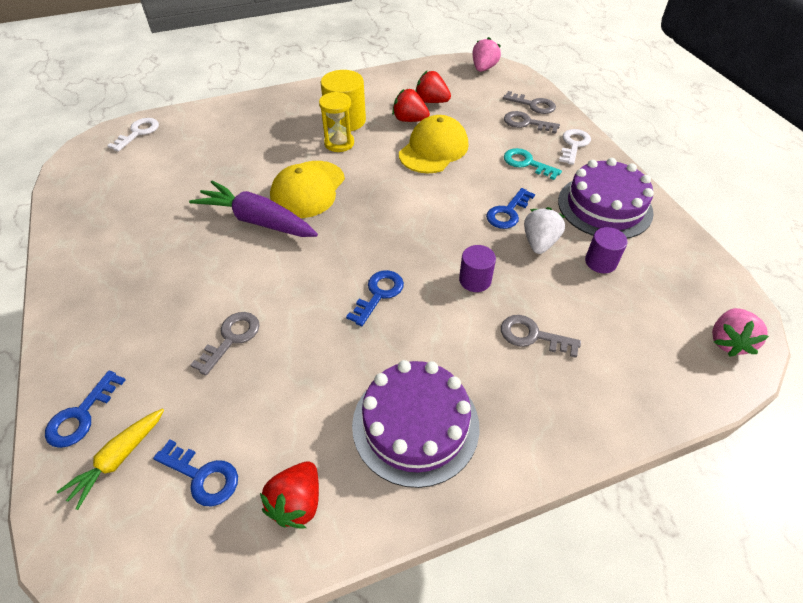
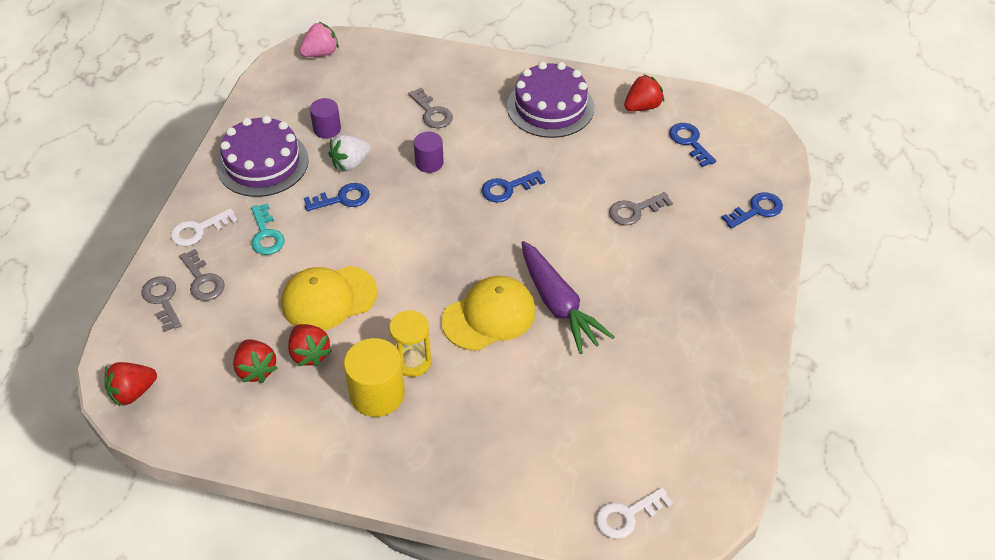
camera: 145 degrees left, 0 degrees up
yellow carrot [57,408,164,510] -> none
pink strawberry [472,37,501,72] -> red strawberry [105,362,157,406]

